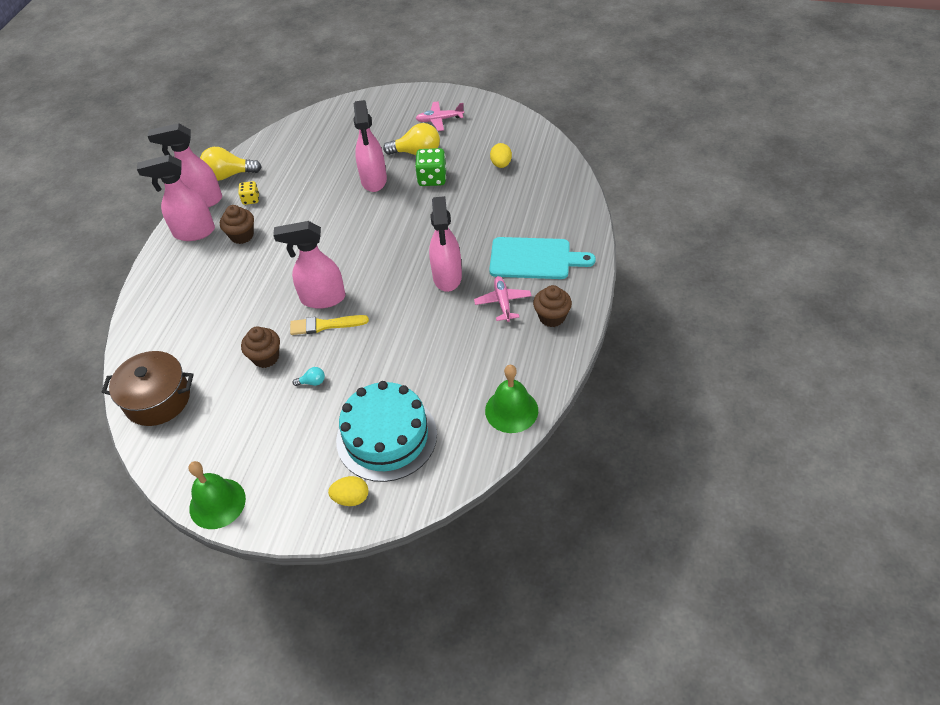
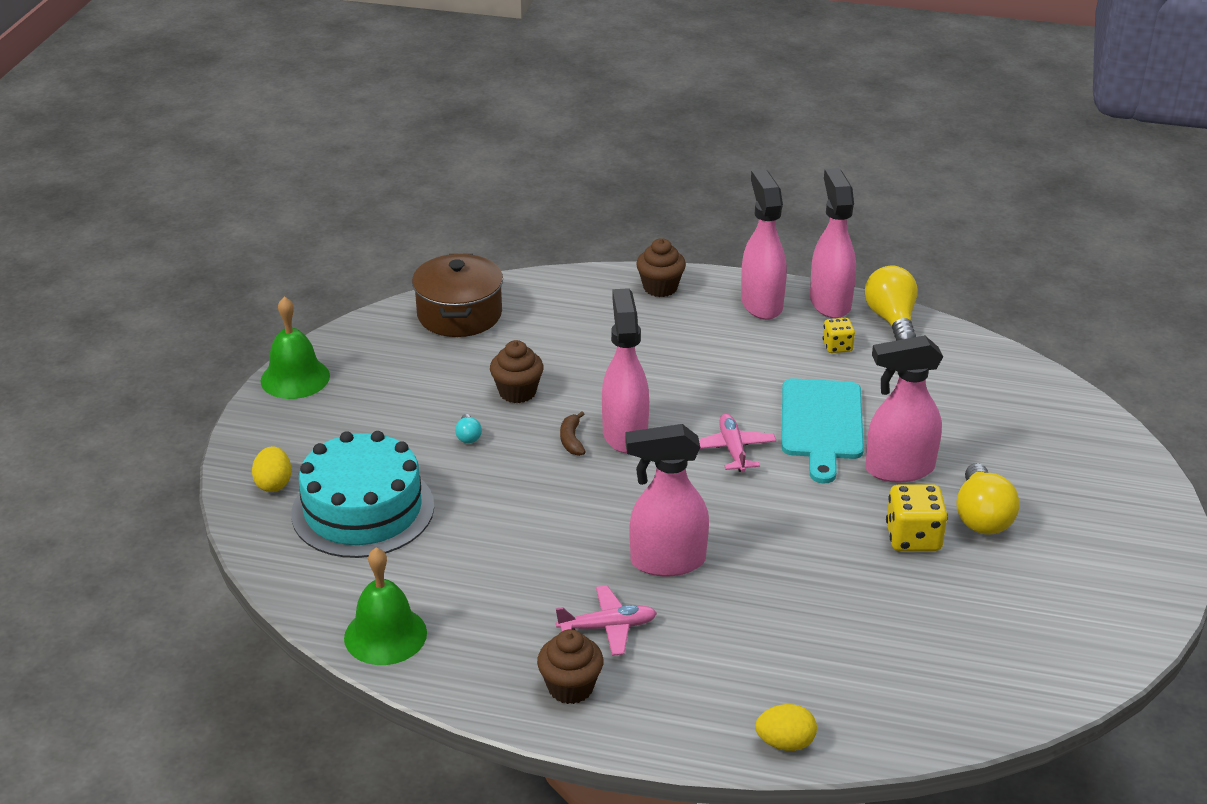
camera: 85 degrees right, 15 degrees down
brown cupcake [220,205,254,244] -> brown cupcake moved to [636,238,686,297]
yellow brush [290,315,369,335] -> brown banana [560,411,586,456]
pink plane [415,101,464,131] -> pink plane moved to [699,413,776,472]
green dice [415,148,446,186] -> yellow dice [886,484,948,551]
turquoise cutting board [489,237,596,279] -> turquoise cutting board moved to [782,378,864,483]
yellow egg [490,143,512,168] -> yellow egg moved to [755,704,817,751]

